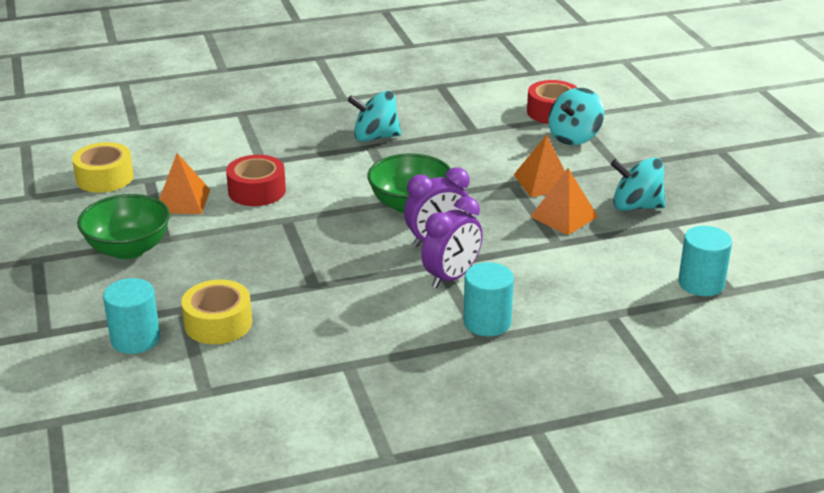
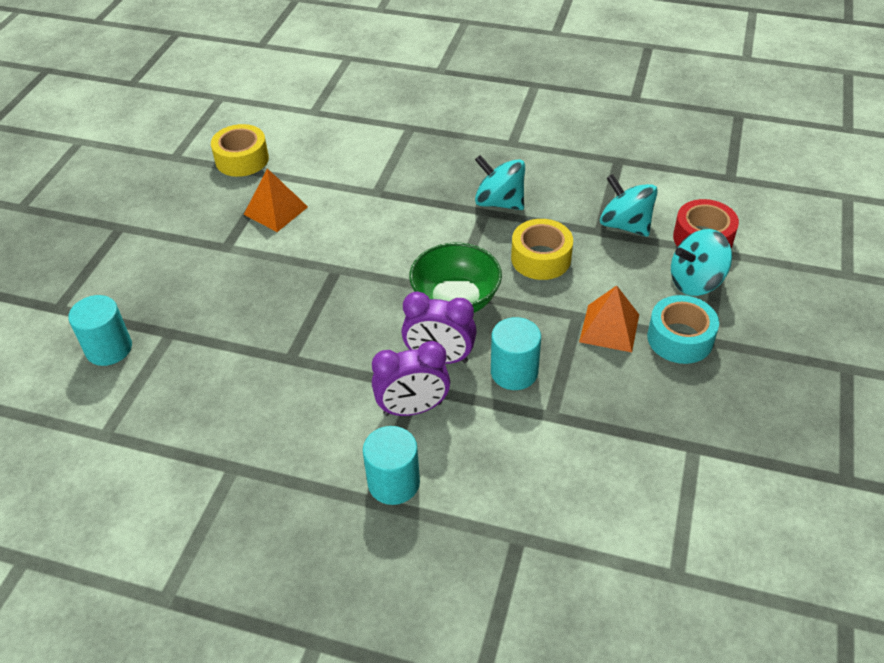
camera: 35 degrees right, 15 degrees up
green bowl [77,194,170,259] -> none
yellow tape [181,280,252,344] -> yellow tape moved to [511,219,573,280]
red tape [226,155,286,206] -> none
orange pyramid [530,168,598,235] -> none
turquoise spinning top [611,158,666,211] -> turquoise spinning top moved to [600,174,658,237]
turquoise cylinder [678,226,732,296] -> turquoise cylinder moved to [491,317,541,390]
none -> turquoise tape [647,295,719,364]

